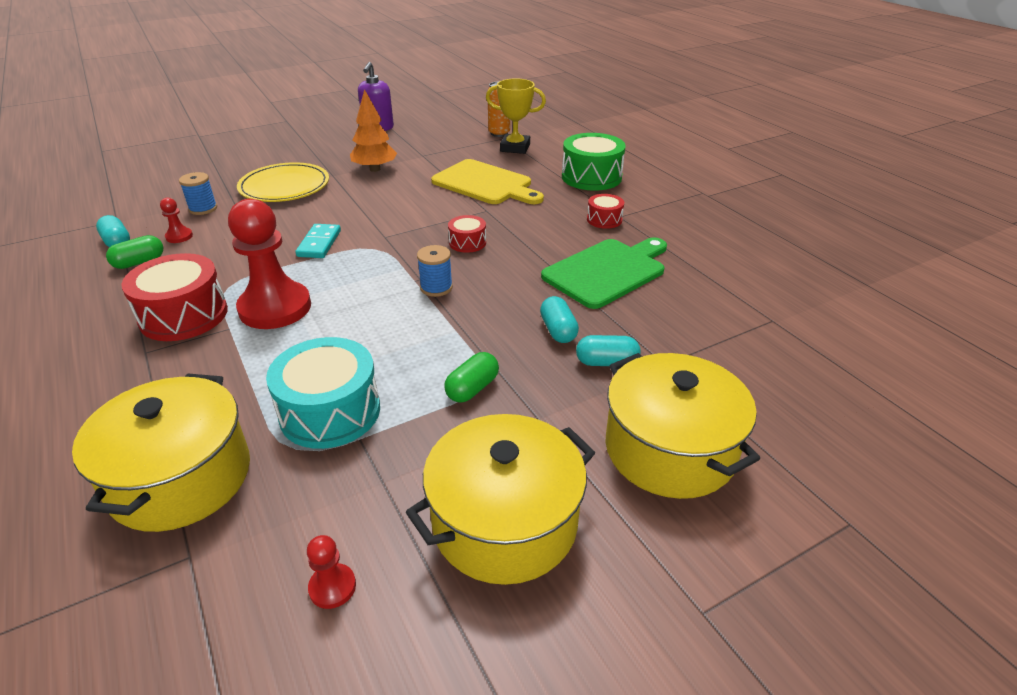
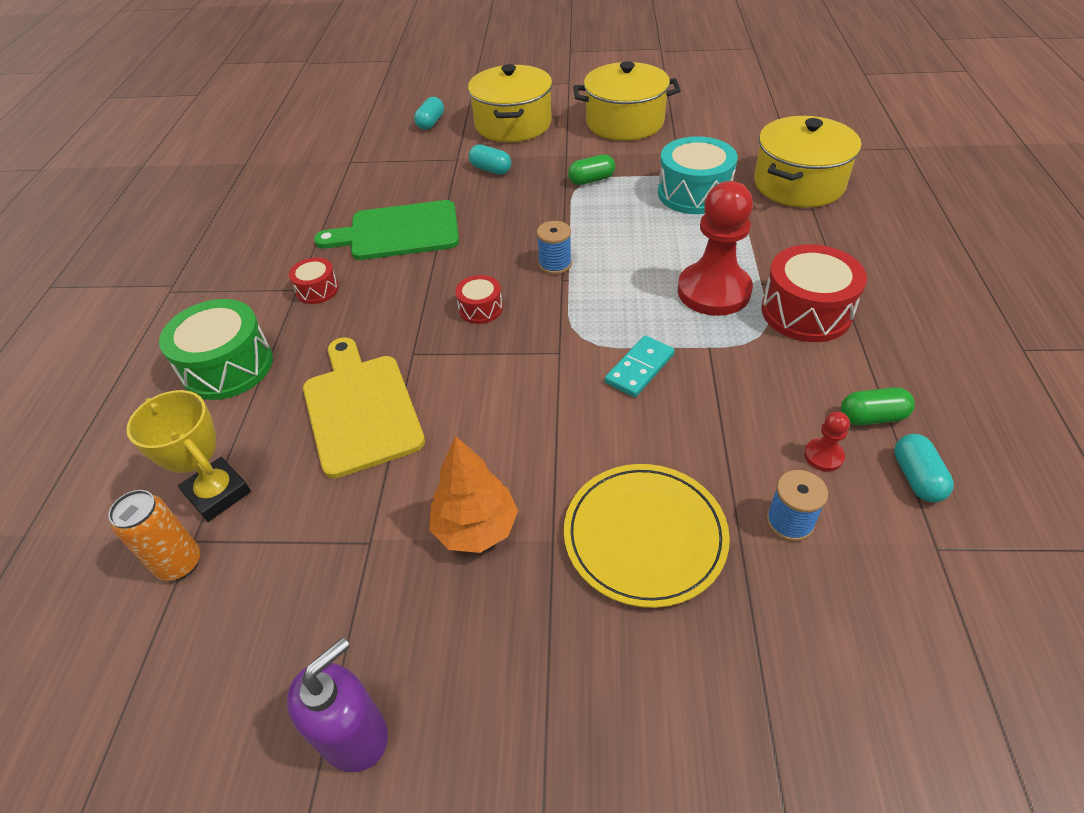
camera: 145 degrees left, 10 degrees up
red pawn [307,535,356,609] -> none
turquoise capsule [540,296,579,343] -> turquoise capsule moved to [414,97,444,130]

